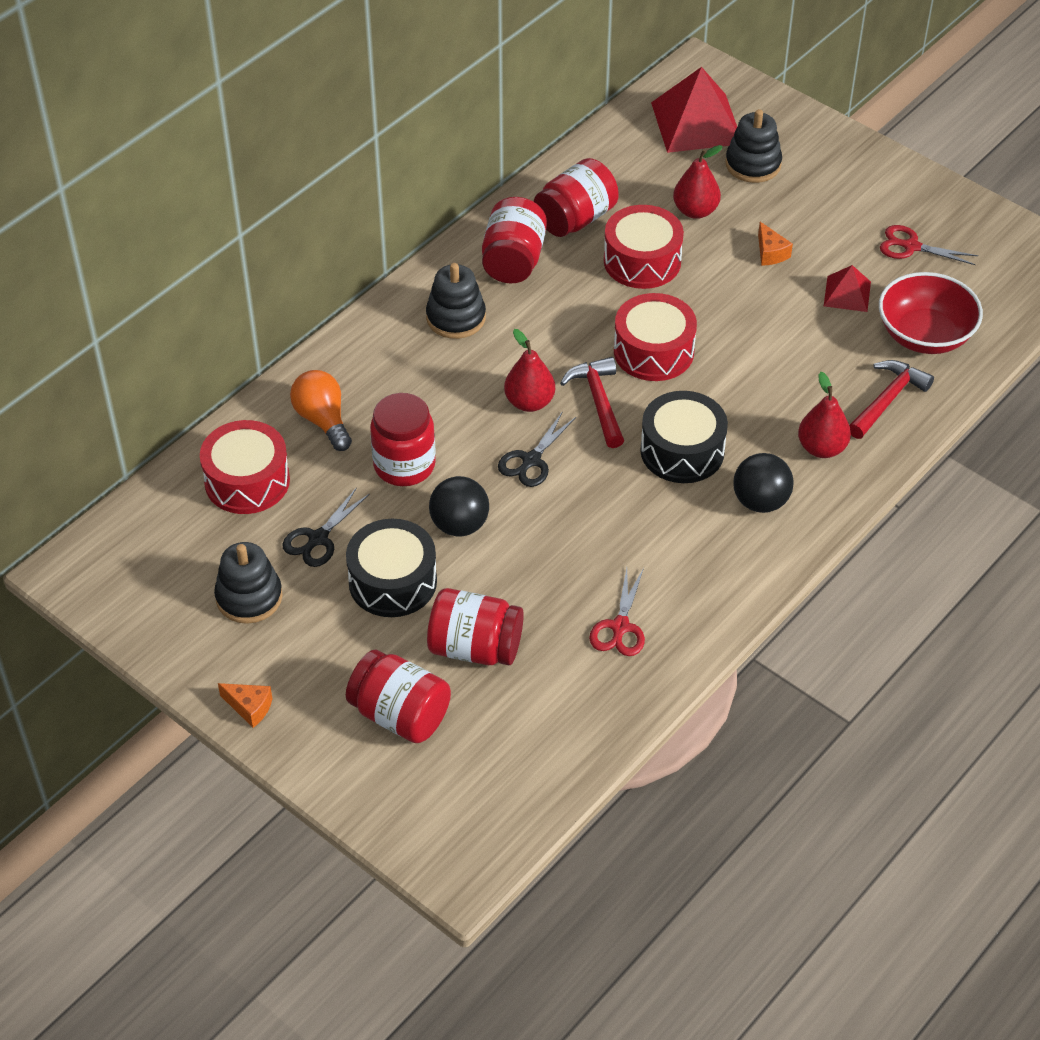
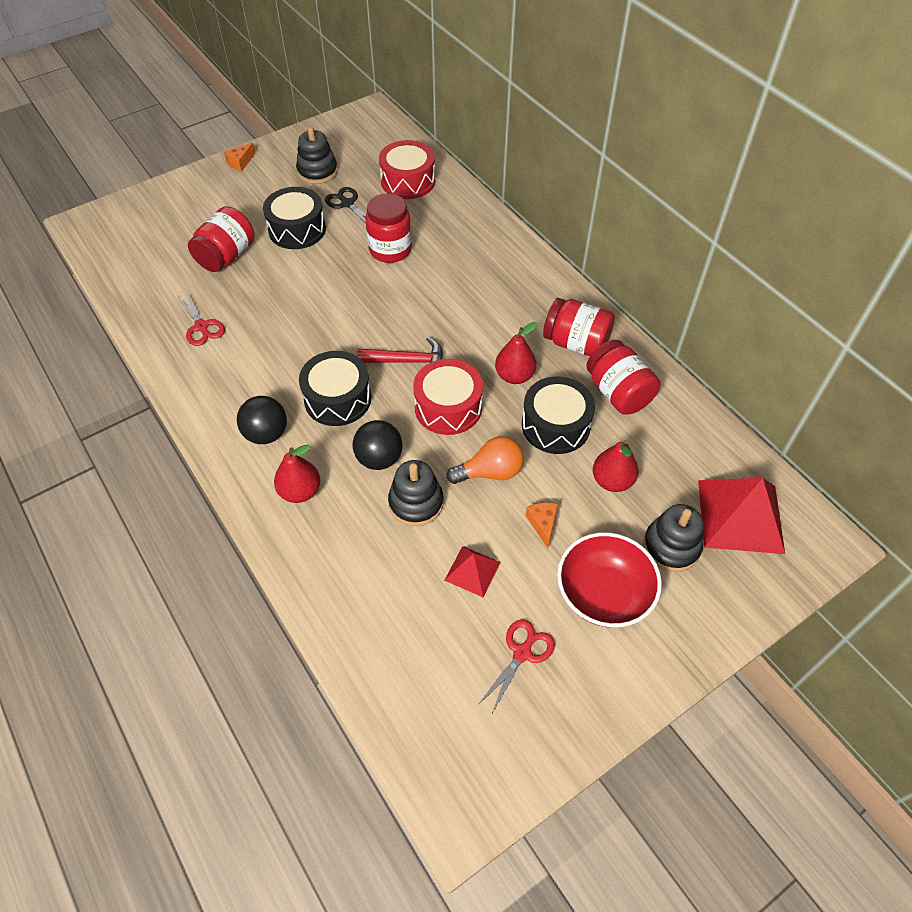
camera: 105 degrees right, 5 degrees up
orange light bulb [290,370,352,451] -> orange light bulb moved to [446,436,524,484]
red jar [346,650,451,743] -> none
black stacking toy [426,263,486,339] -> black stacking toy moved to [388,460,444,526]
black ball [429,476,489,536] -> black ball moved to [353,420,402,470]
black scissors [498,411,576,487] -> none
red pear [504,329,555,412] -> red pear moved to [495,322,537,384]
red scissors [589,568,645,656] -> red scissors turned 150 degrees counterclockwise [177,291,225,346]
red drum [604,205,684,289] -> black drum [522,377,595,454]
orange cheese [758,222,793,266] -> orange cheese turned 90 degrees clockwise [525,502,558,548]
red hammer [849,360,934,439] -> none
red bowl [879,272,983,354] -> red bowl moved to [557,532,662,627]

